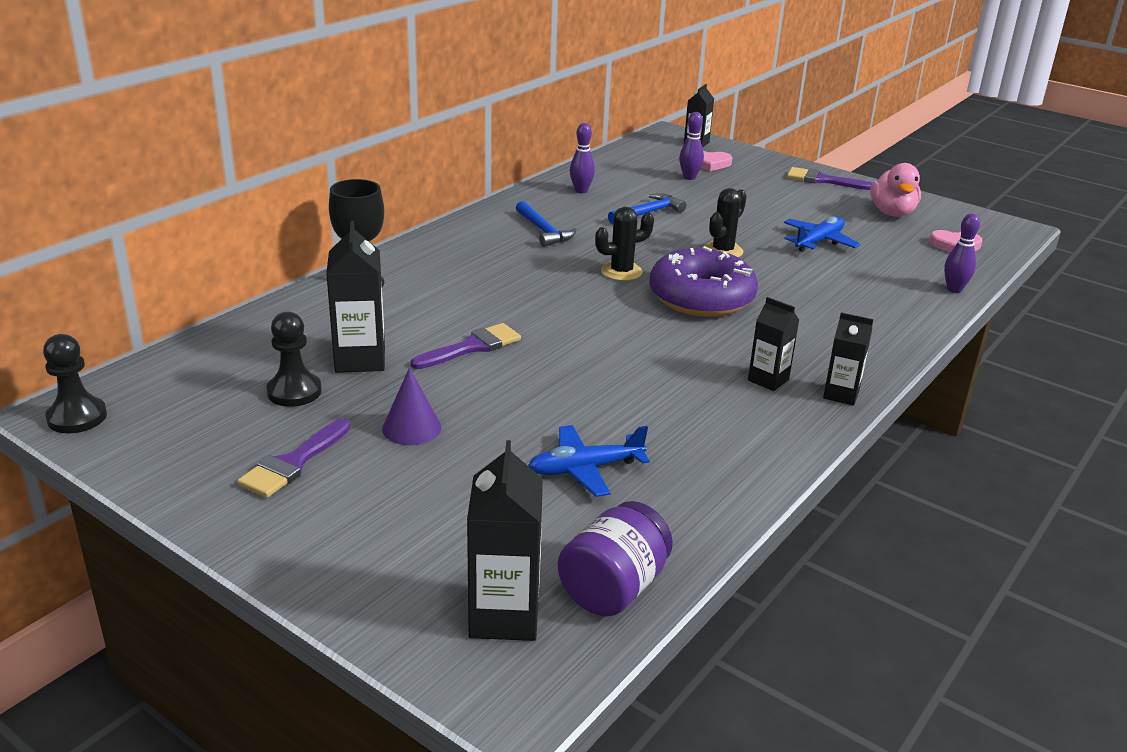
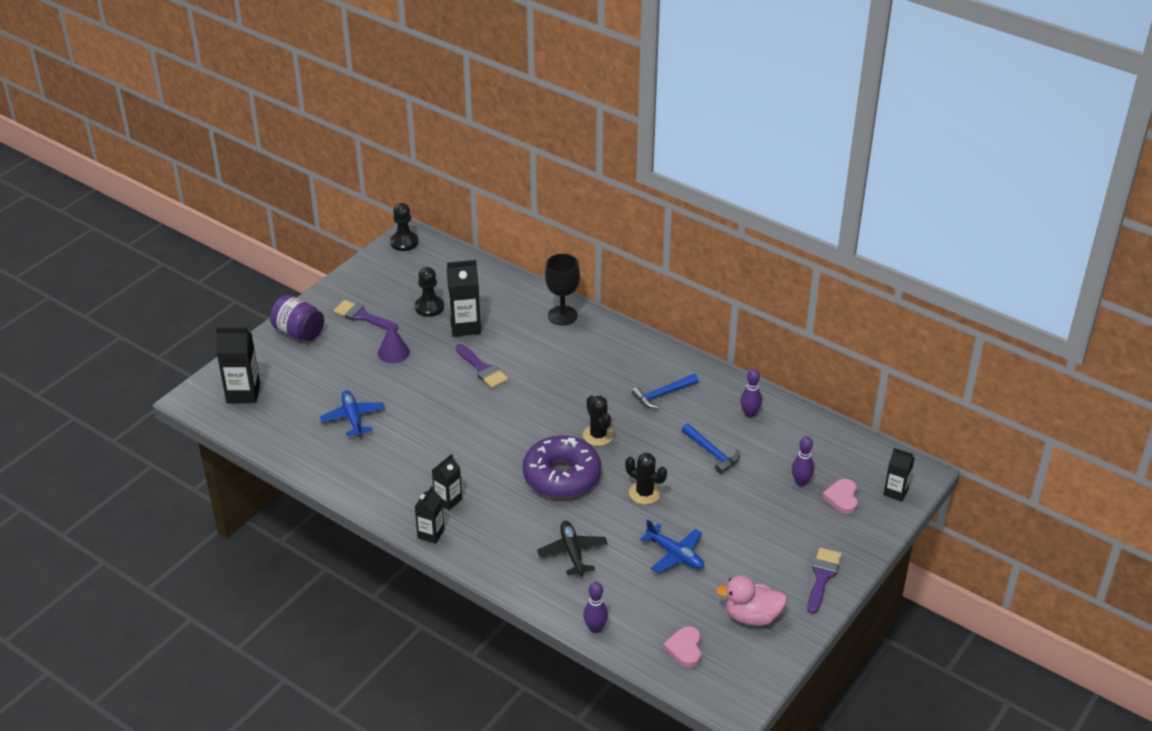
camera: 90 degrees right, 10 degrees up
purple jar [557,501,673,616] -> purple jar moved to [270,295,324,341]
none -> black plane [537,521,608,576]

